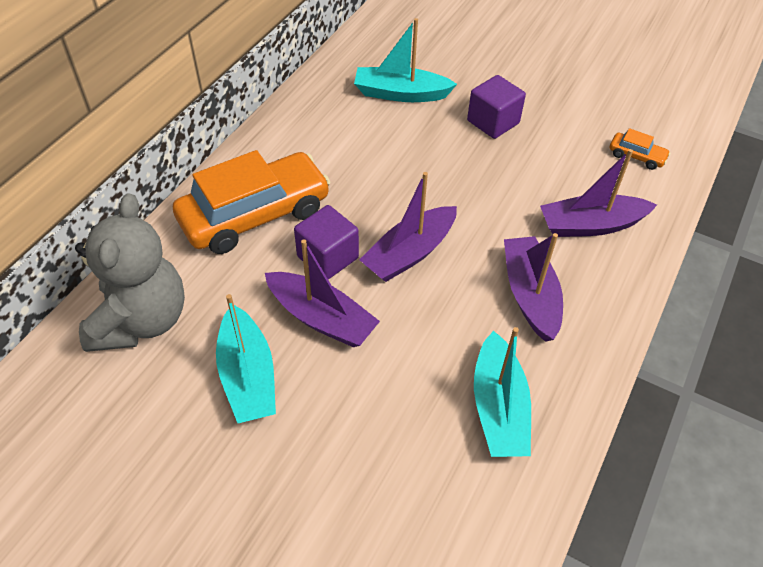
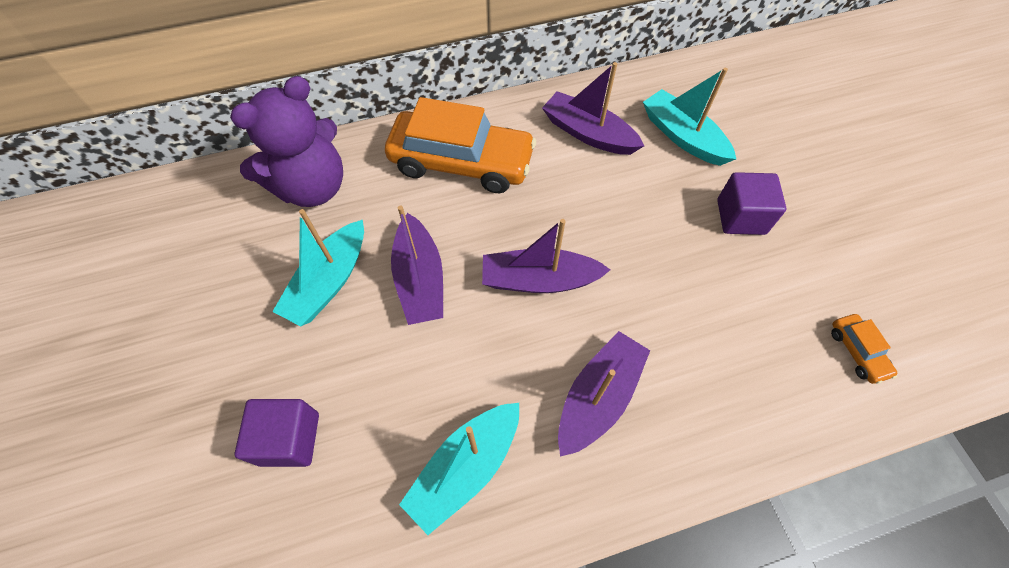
camera: 45 degrees right, 10 degrees up
grey teddy bear [75,193,185,352] -> purple teddy bear [230,76,343,207]
purple cube [294,205,359,280] -> purple cube moved to [235,399,319,467]
purple boat [540,149,657,237] -> purple boat moved to [542,62,644,155]

